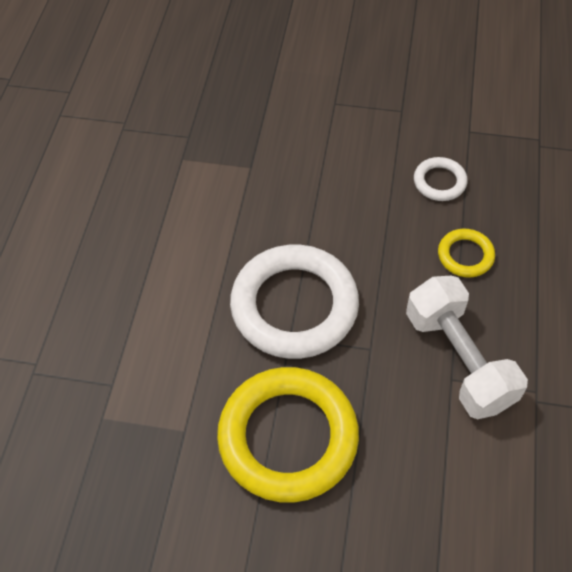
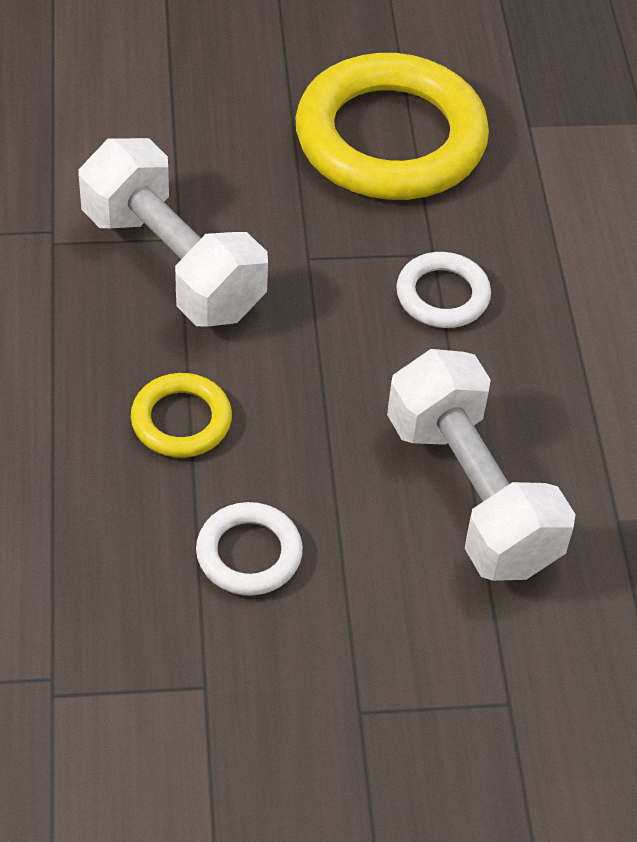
camera: 160 degrees right, 5 degrees down
white ring [230,245,359,359] -> white ring [396,252,491,328], size x0.46
none -> white dumbbell [387,349,575,581]

